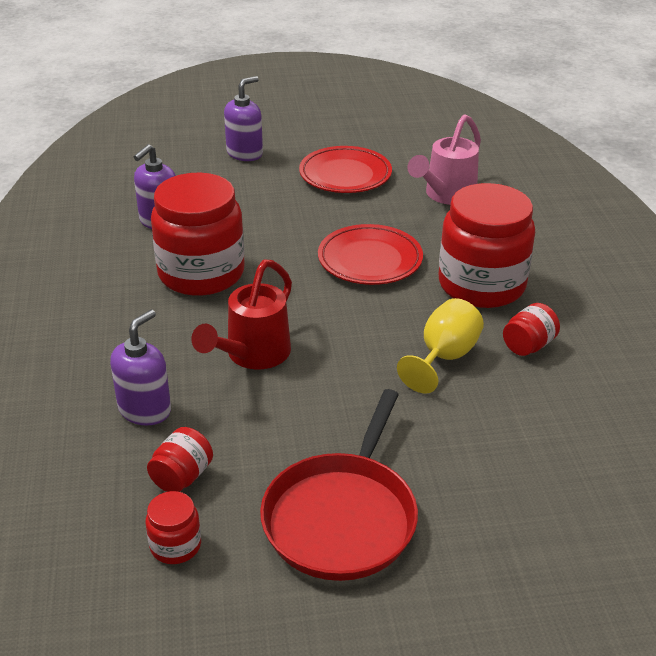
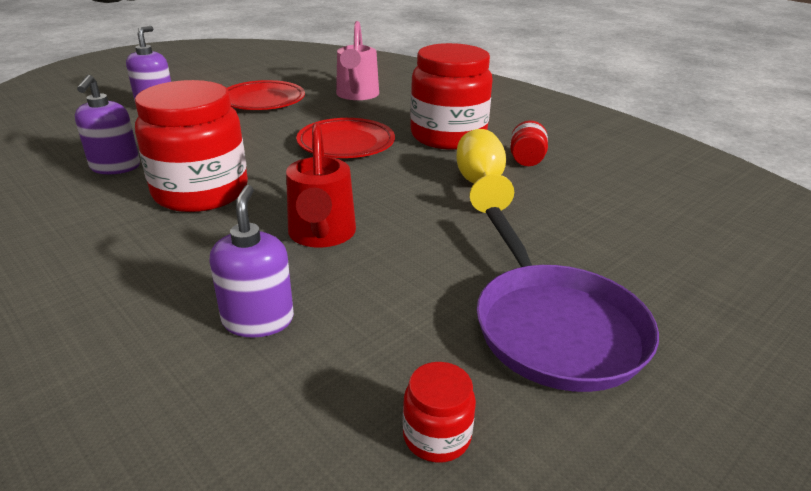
camera: 35 degrees left, 5 degrees down
red jar [147,427,213,492] -> none
red pan [260,389,418,581] -> purple pan [477,207,659,392]

